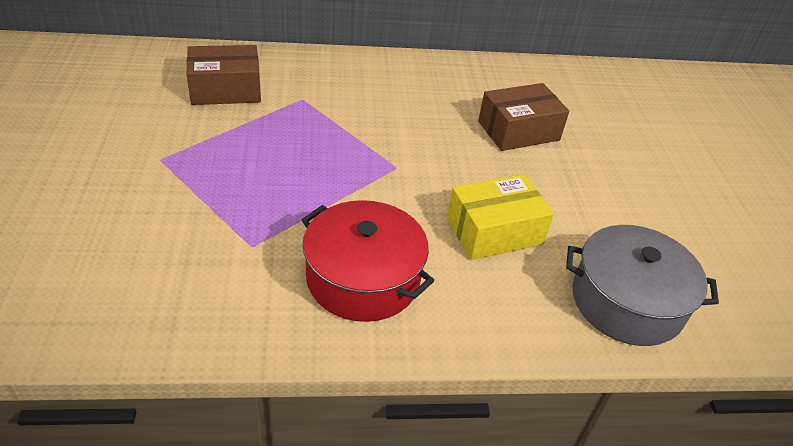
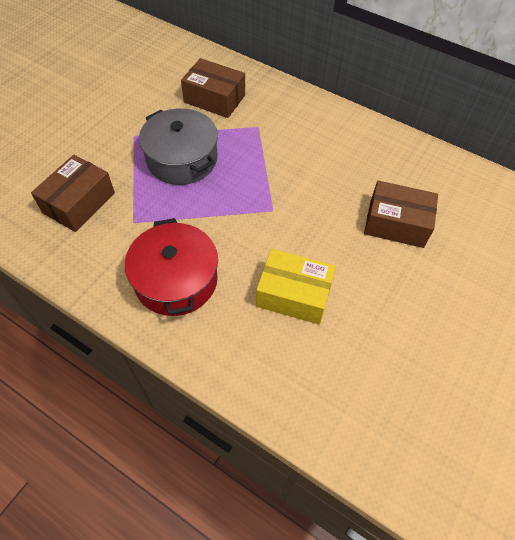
camera: 40 degrees right, 15 degrees up
grey pot [566,225,719,346] -> grey pot moved to [139,108,218,185]
none -> brown box [31,155,115,232]

